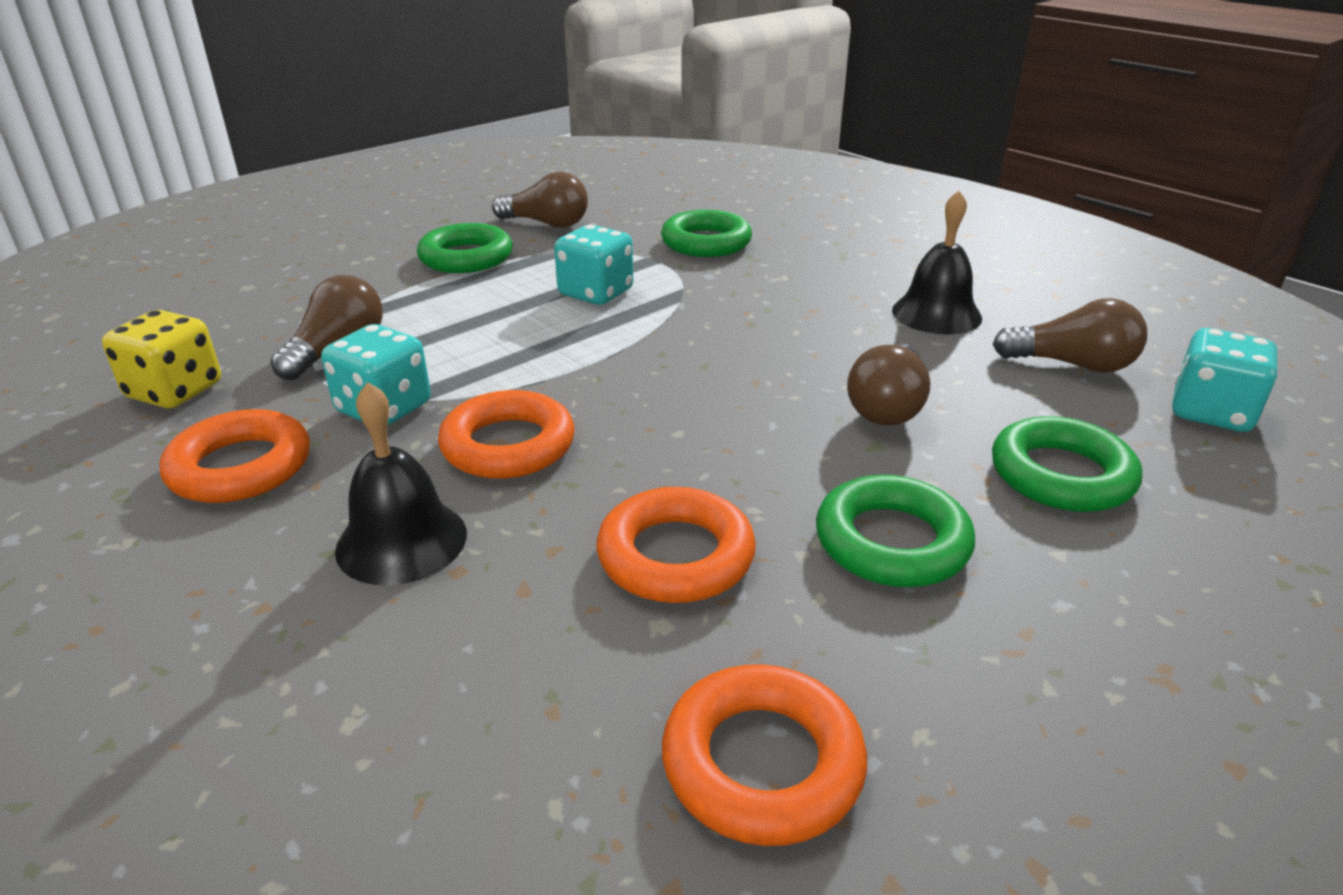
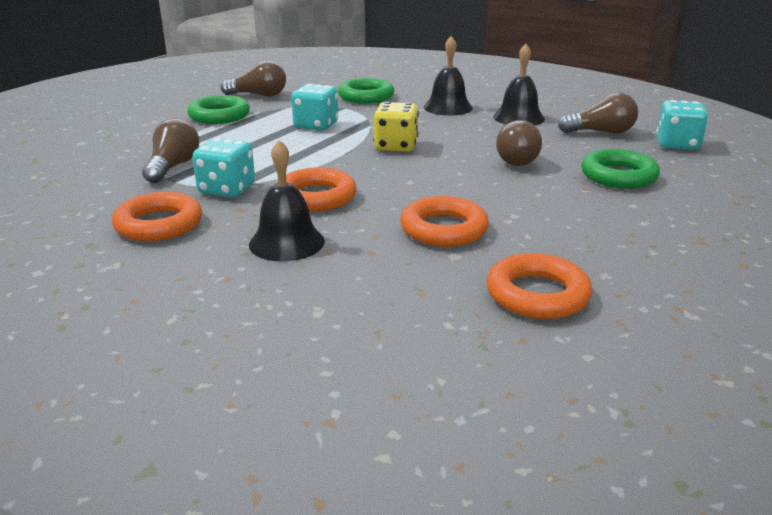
camera: 15 degrees left, 5 degrees down
yellow dice [102,310,221,408] -> yellow dice moved to [374,102,419,152]
green ring [816,475,975,587] -> none
none -> black bell [424,36,473,116]

